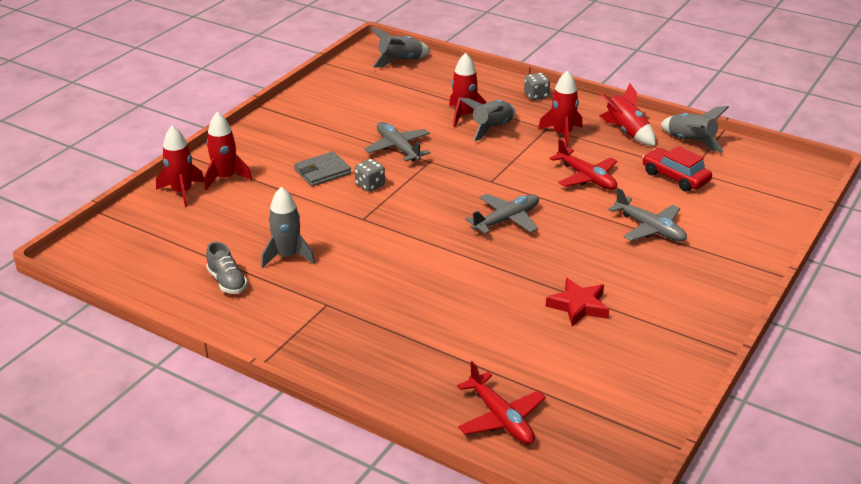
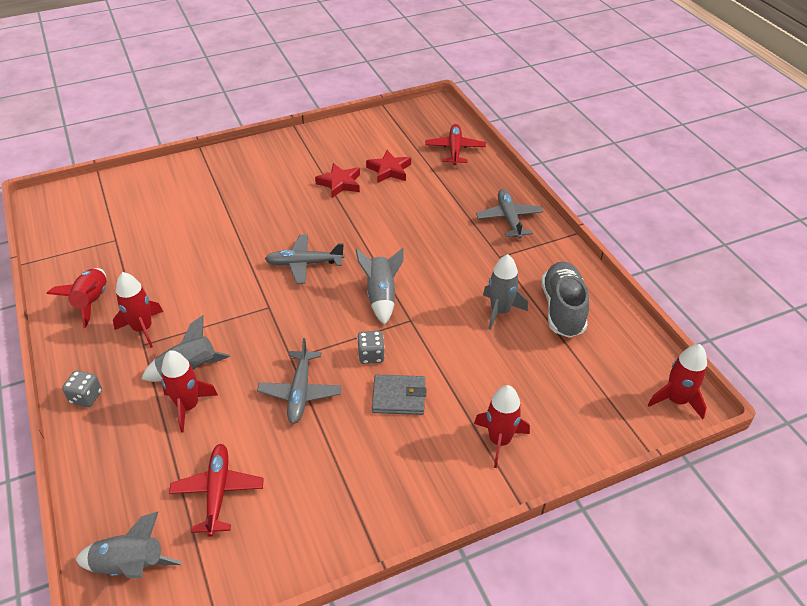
camera: 145 degrees left, 10 degrees up
red rocket [156,126,205,207] -> red rocket moved to [648,344,707,419]
grey shoe [206,242,247,294] -> grey shoe [541,261,589,338], size x1.71
red plane [550,139,618,190] -> red plane moved to [169,444,264,537]
grey plane [608,188,687,241] -> grey plane moved to [476,189,543,239]
red car [642,146,712,192] -> none
grey rocket [660,106,729,153] -> grey rocket moved to [355,248,404,325]
none -> red star [366,150,411,183]

